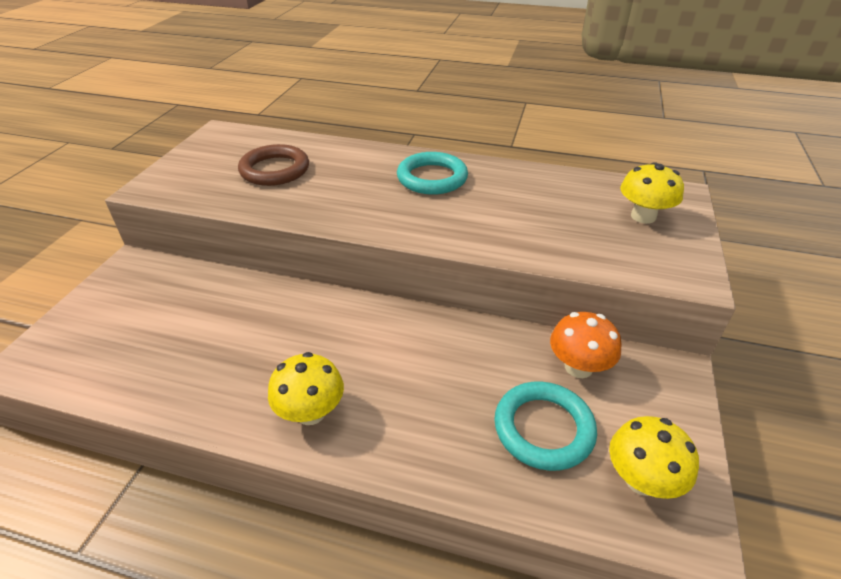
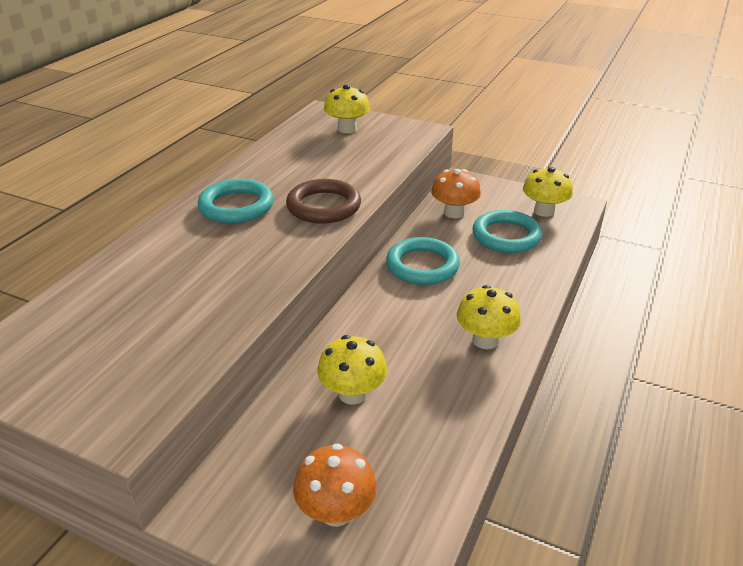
camera: 80 degrees left, 5 degrees down
brown ring [238,144,309,186] -> brown ring moved to [286,179,361,224]
none -> orange mushroom [293,443,377,527]
none -> yellow mushroom [317,335,387,405]
none -> turquoise ring [386,237,460,285]

